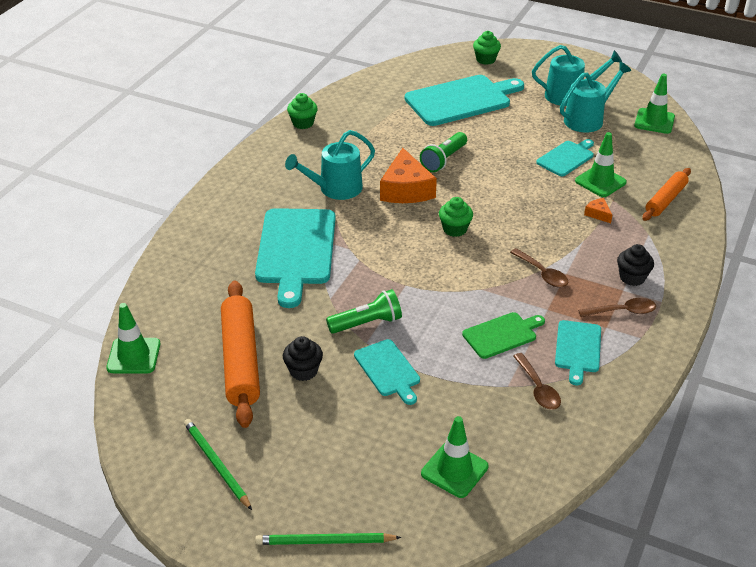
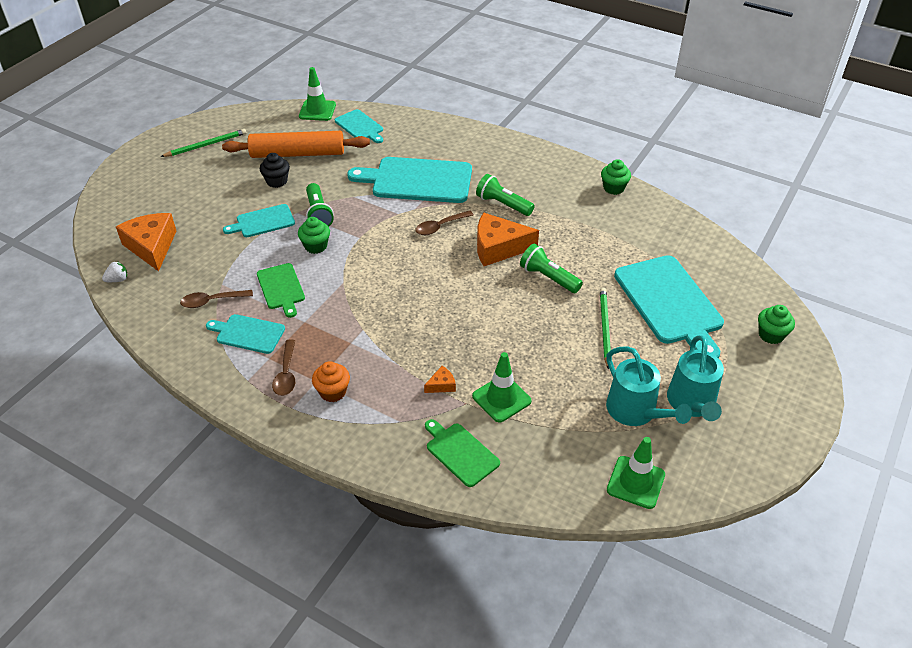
camera: 95 degrees right, 5 degrees up
green pencil [255,533,401,545] -> green pencil moved to [600,288,611,370]
turquoise watering can [285,130,375,200] -> green flashlight [476,174,535,216]
green traffic cone [421,416,488,498] -> orange cheese [116,213,176,271]
green cupcake [439,197,473,237] -> green cupcake moved to [298,217,330,254]
brown spoon [510,248,568,287] -> brown spoon moved to [415,210,474,235]
turquoise cutting board [536,139,594,176] -> turquoise cutting board moved to [335,109,383,143]
black cupcake [617,244,654,286] -> orange cupcake [312,361,350,402]
orange rolling pin [642,168,691,221] -> green cutting board [425,419,500,487]
none -> white strawberry [102,261,127,282]

